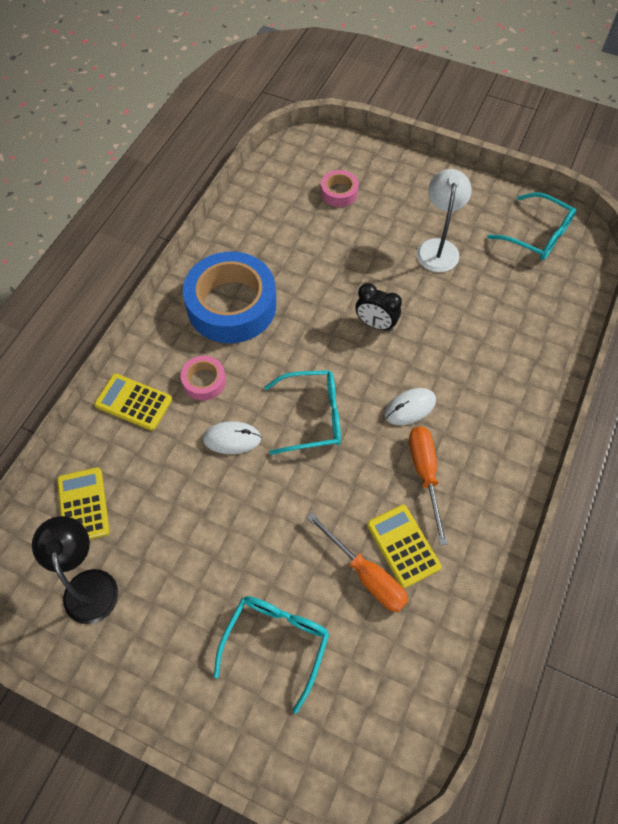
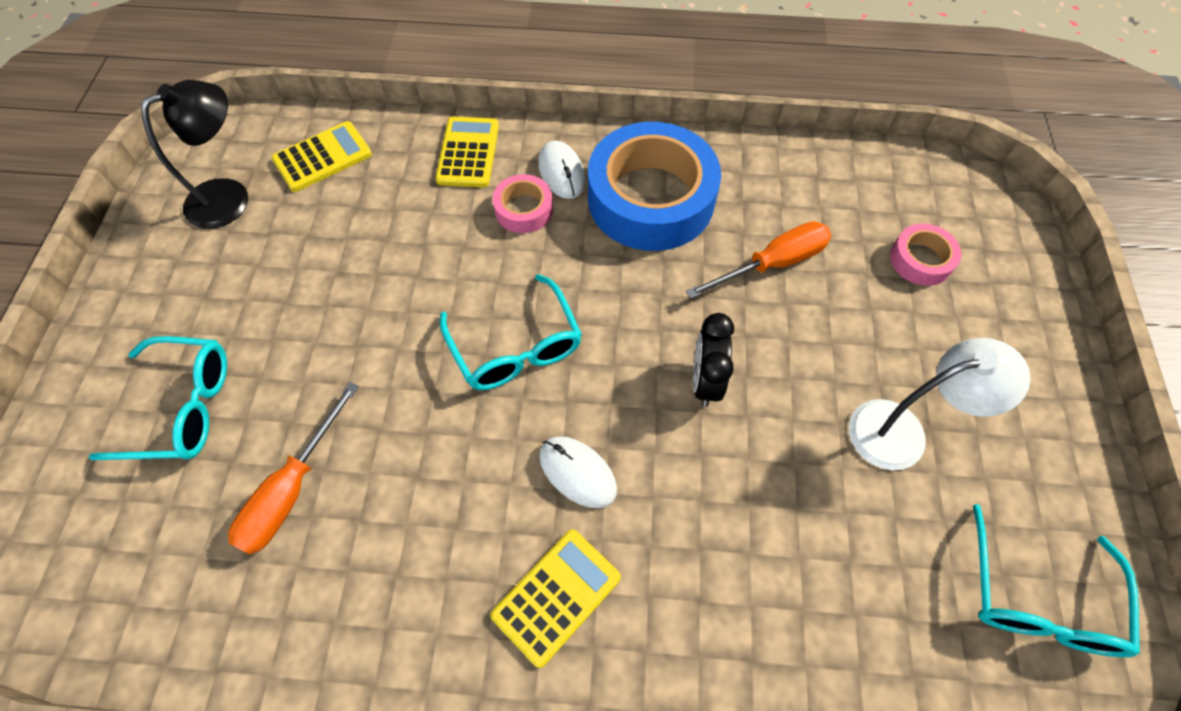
camera: 70 degrees right, 0 degrees up
white mouse [203,421,261,454] -> white mouse moved to [538,140,586,199]
yellow calculator [367,504,441,588] -> yellow calculator moved to [490,529,621,668]
orange screwdriver [409,426,448,545] -> orange screwdriver moved to [686,221,832,299]

